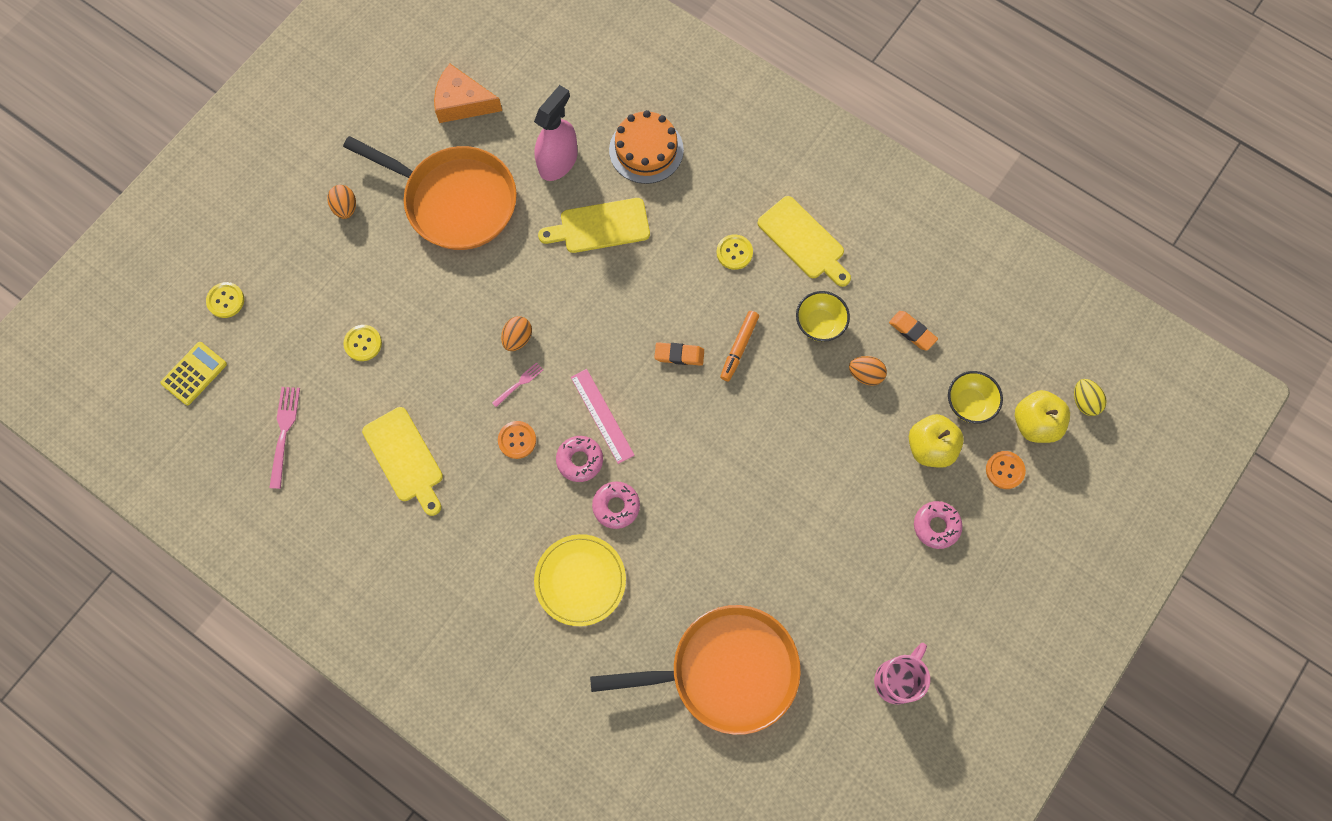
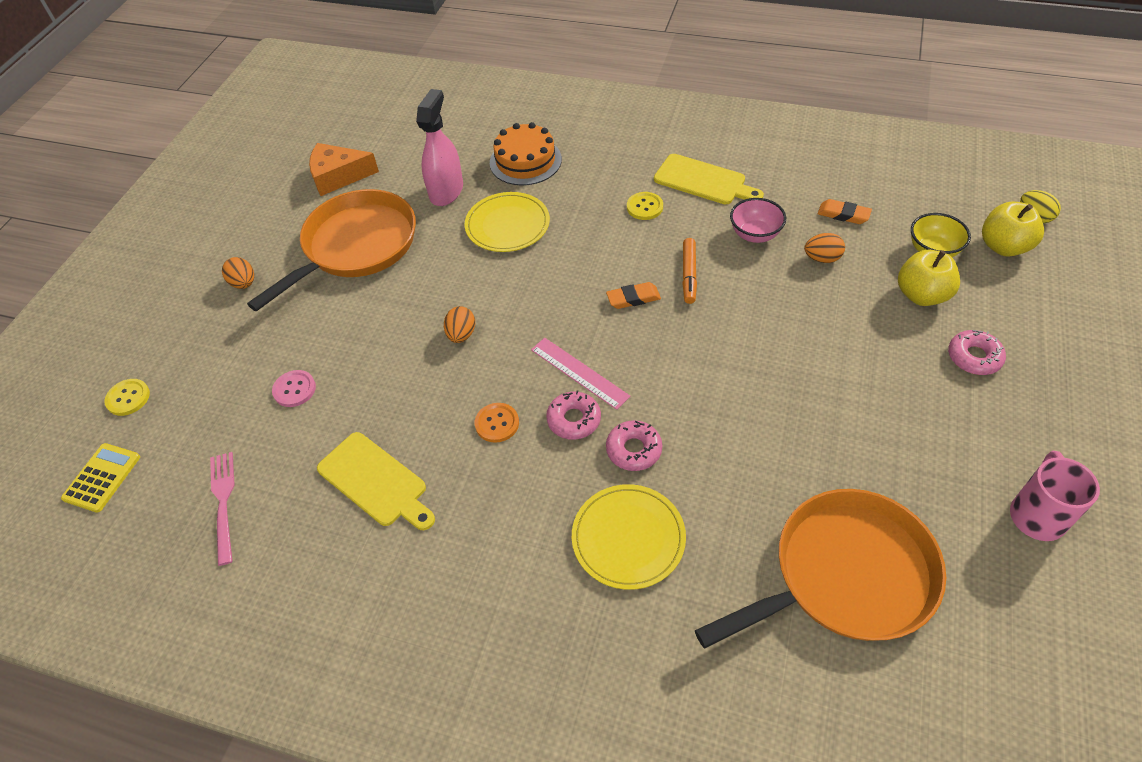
camera: 15 degrees left, 20 degrees down
orange pan [343,136,517,250] -> orange pan turned 60 degrees counterclockwise [247,189,416,312]
yellow button [343,325,382,361] -> pink button [272,370,316,407]
pink fork [492,362,543,407] -> none
yellow cutting board [538,198,650,253] -> yellow plate [465,192,550,252]
yellow bowl [796,291,850,342] -> pink bowl [730,198,786,243]
orange button [986,451,1026,489] -> none

